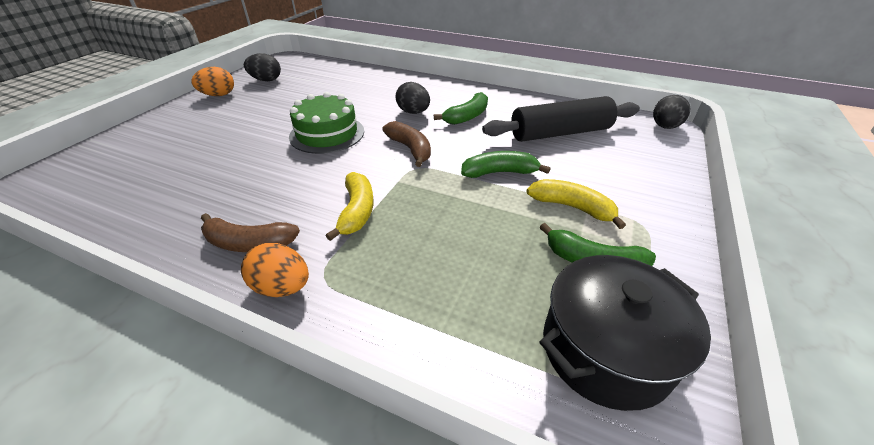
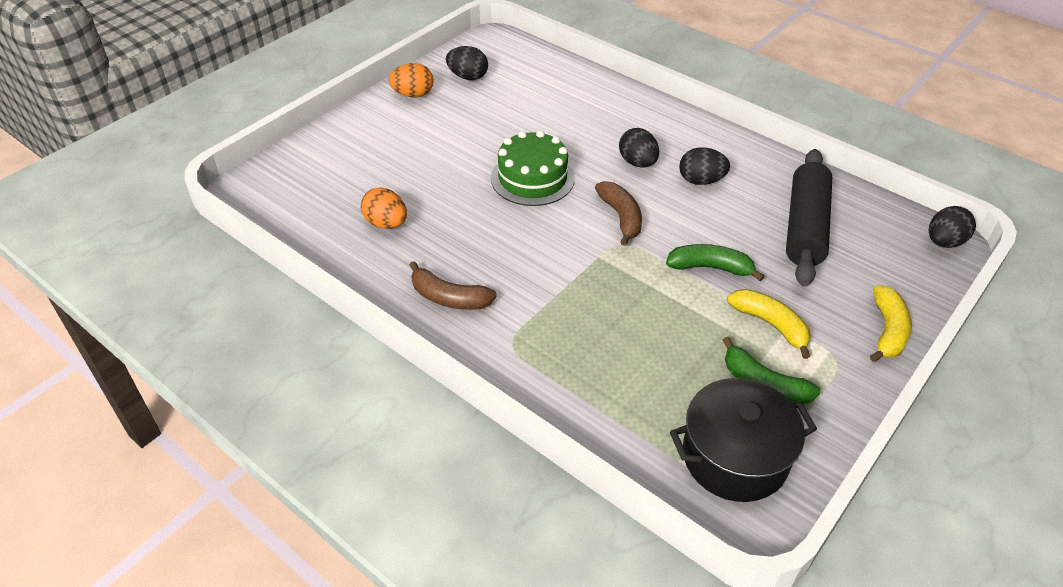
camera: 15 degrees right, 5 degrees up
orange egg [241,243,309,297] -> orange egg moved to [361,188,407,229]
yellow banana [325,172,373,241] -> yellow banana moved to [870,285,912,362]
green banana [434,92,488,125] -> black egg [679,147,730,185]
black rolling pin [482,96,640,142] -> black rolling pin turned 75 degrees counterclockwise [786,149,832,287]

